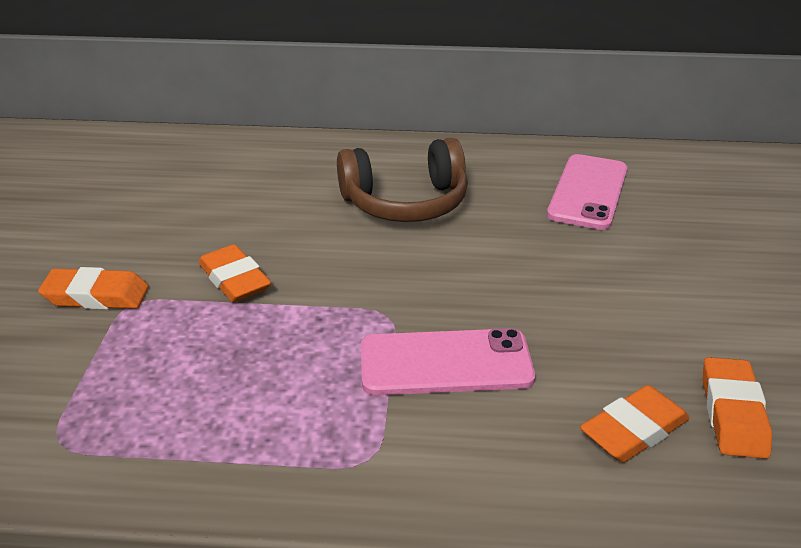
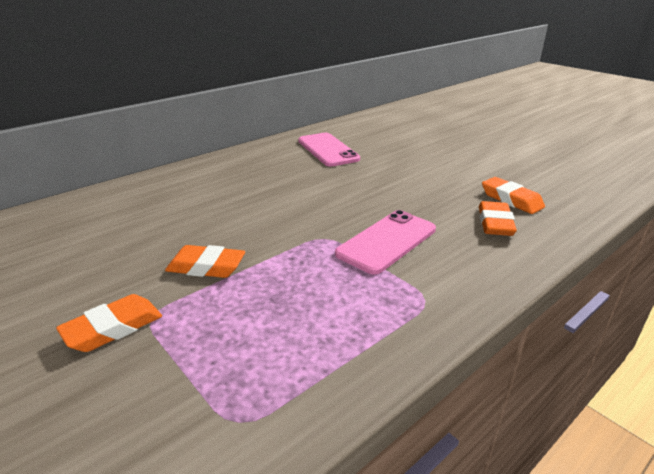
camera: 45 degrees left, 5 degrees down
brown headphones [337,138,468,222] -> none

